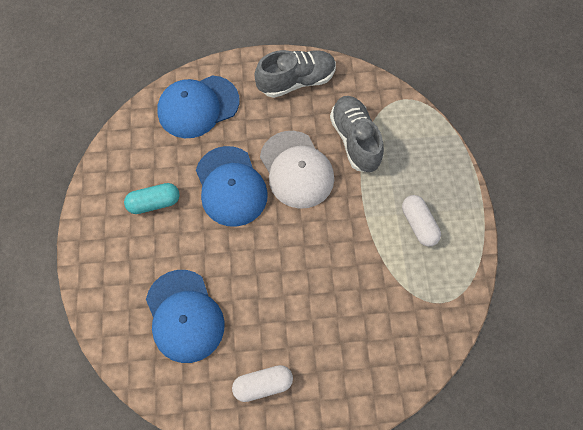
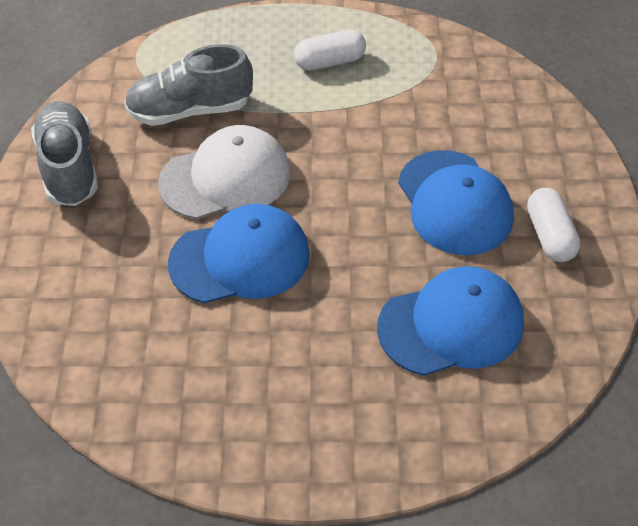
camera: 85 degrees left, 15 degrees down
turquoise capsule [124,183,180,214] -> none
blue cap [157,75,240,138] -> blue cap moved to [398,150,514,255]

